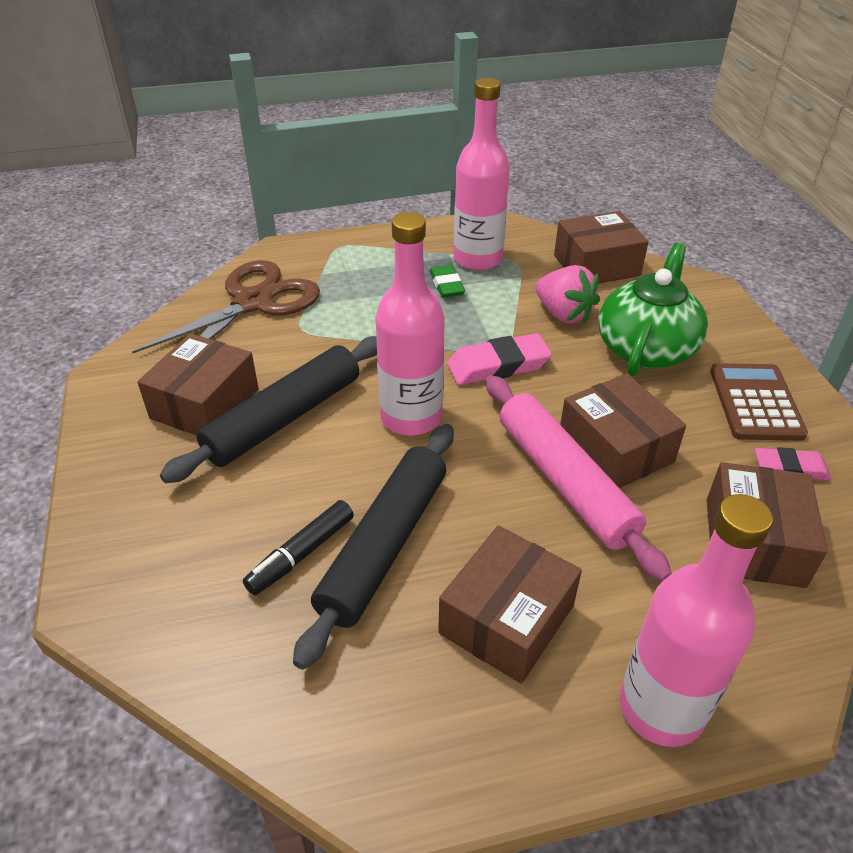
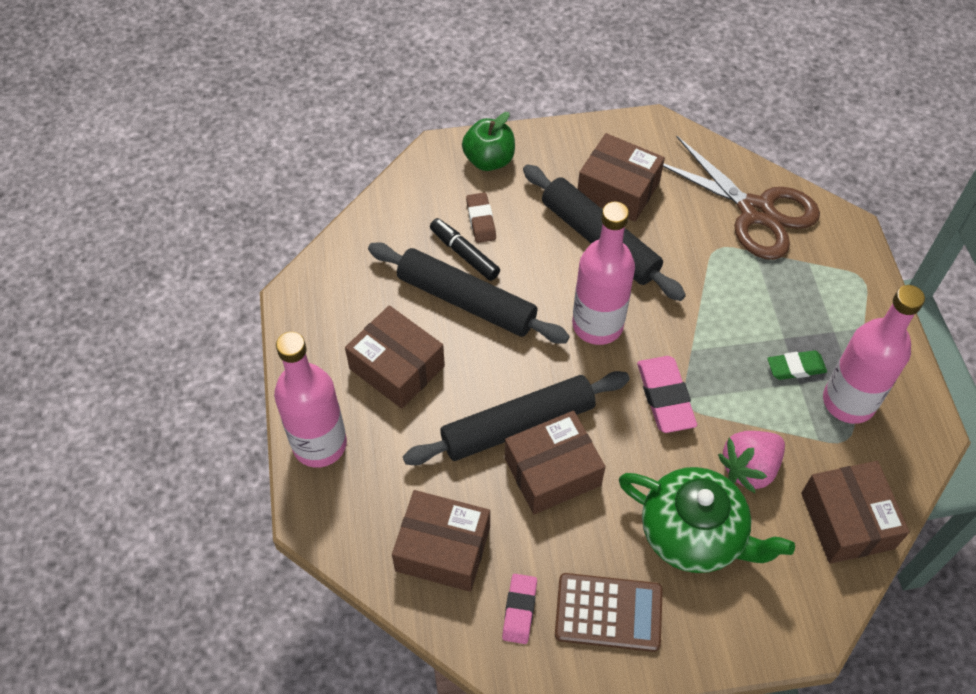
camera: 95 degrees right, 15 degrees up
pink rolling pin [486,375,672,582] -> black rolling pin [403,371,630,465]
none -> green apple [462,112,515,171]
none -> brown eraser [466,193,496,243]

